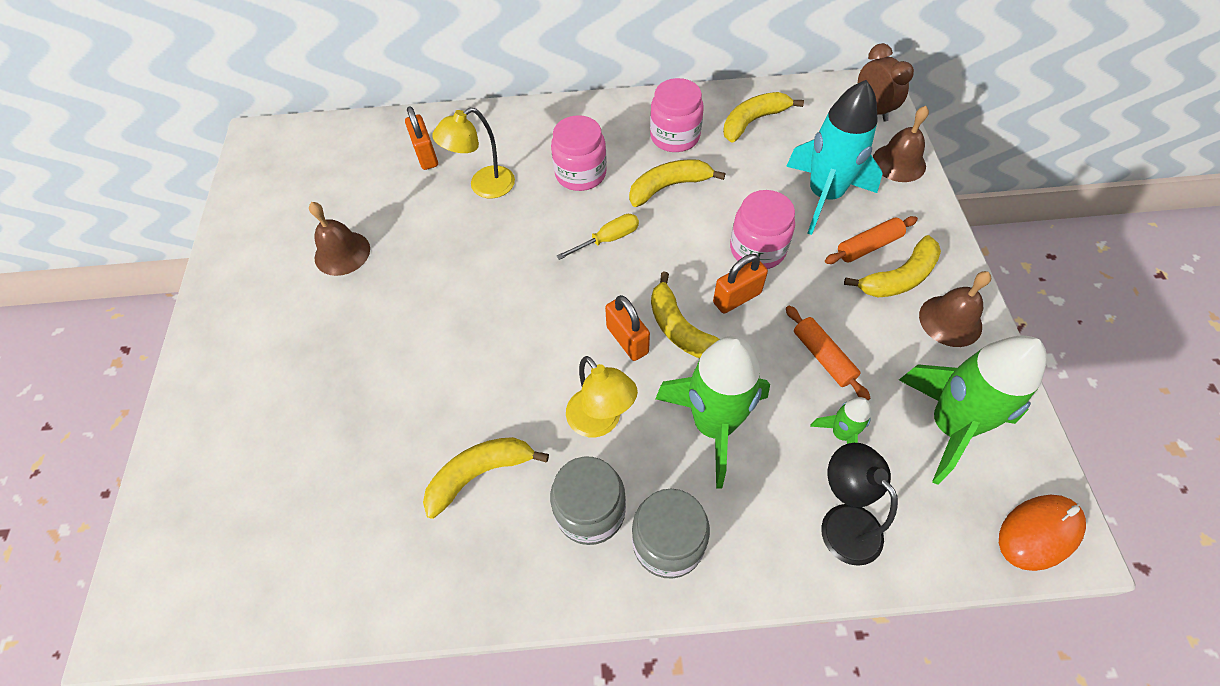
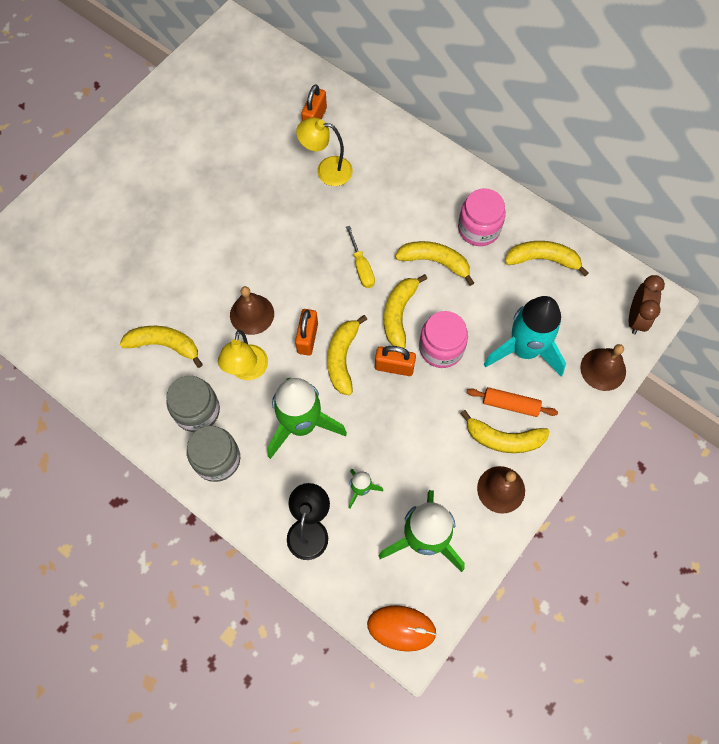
camera: 40 degrees right, 10 degrees up
brown bell [309,202,370,276] -> brown bell moved to [230,286,274,335]
pink jar [551,115,607,191] -> none
yellow screwdriver [556,214,639,260] -> yellow screwdriver turned 60 degrees clockwise [346,226,375,288]
orange rolling pin [786,306,870,400] -> none
none -> yellow banana [384,274,427,348]

